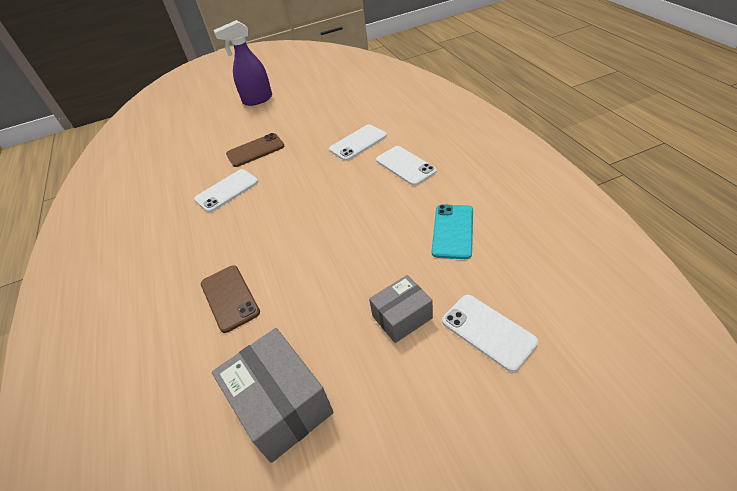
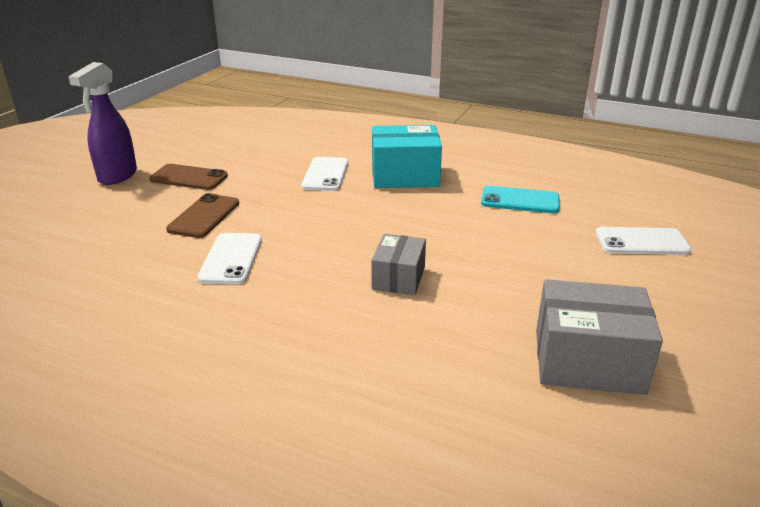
camera: 50 degrees left, 15 degrees down
brown phone [201,265,260,333] -> brown phone moved to [149,164,228,190]
grey box [369,275,433,343] -> grey box moved to [371,234,426,295]
white phone [376,146,437,186] -> turquoise box [372,125,442,188]
turquoise phone [432,204,473,259] -> turquoise phone turned 45 degrees counterclockwise [481,186,560,213]

